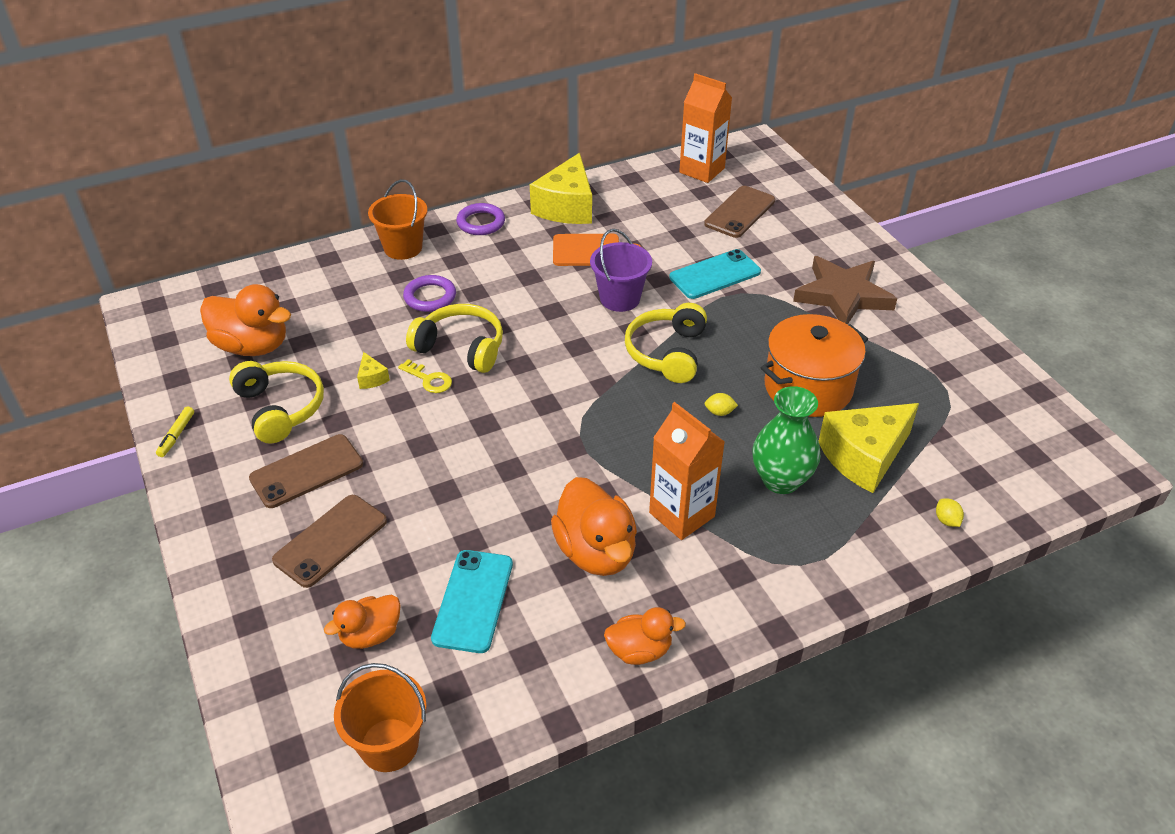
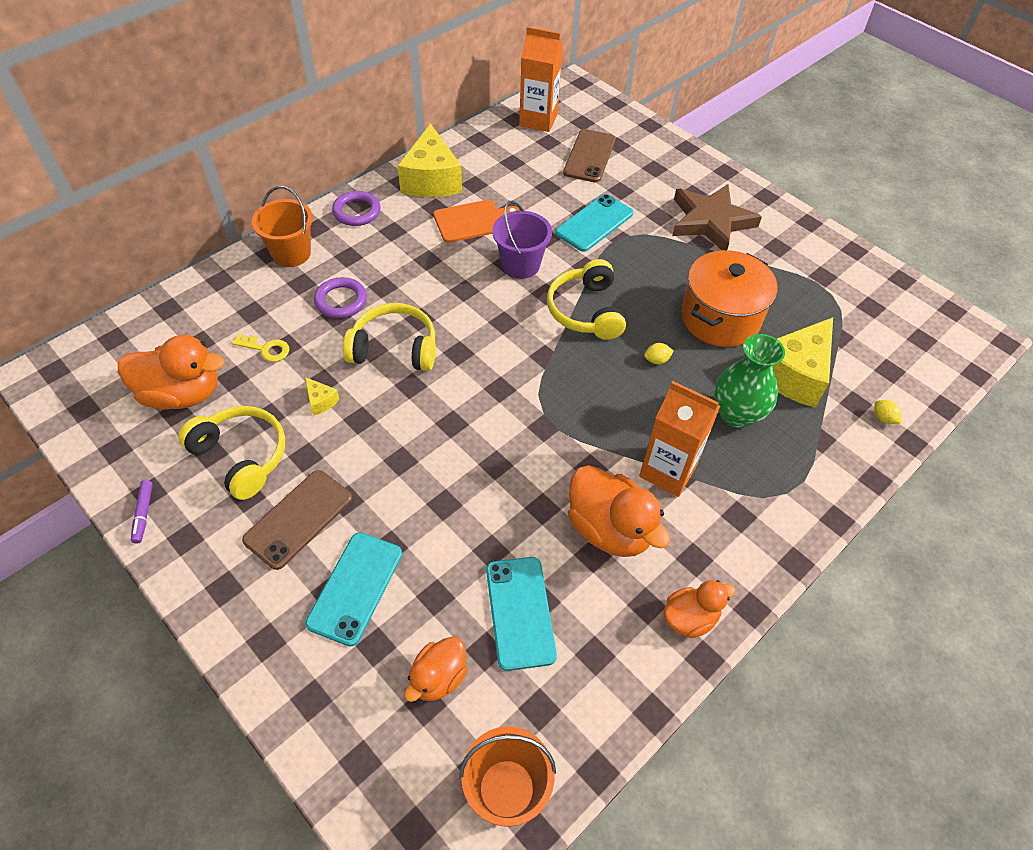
camera: 20 degrees left, 10 degrees up
yellow marker [156,406,194,457] -> purple marker [131,480,153,543]
brown phone [272,495,387,588] -> turquoise phone [305,532,402,647]
yellow key [398,359,452,393] -> yellow key moved to [232,334,290,362]

